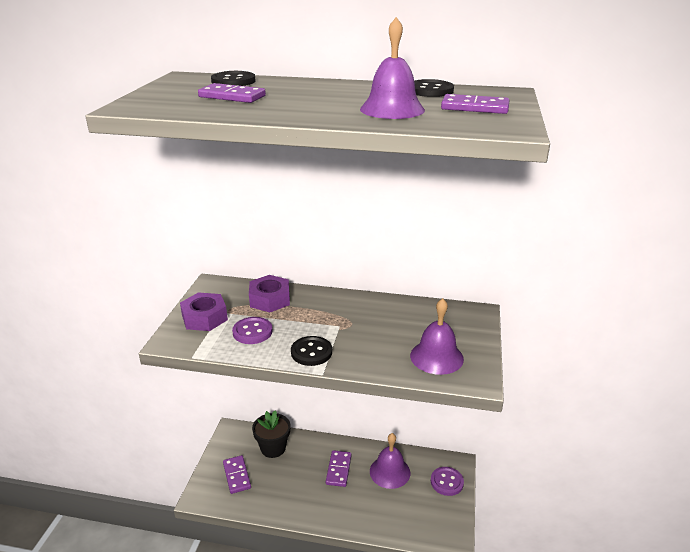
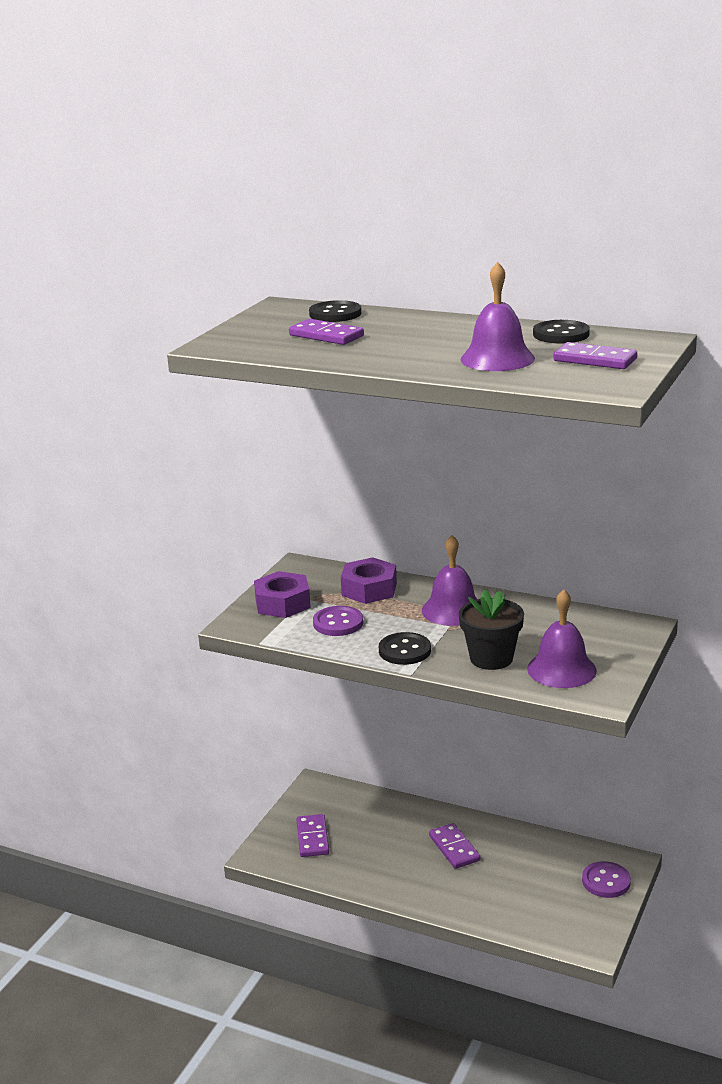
camera: 15 degrees right, 5 degrees down
black flower pot [252,411,290,458] -> black flower pot moved to [459,590,524,670]
purple domino [326,450,352,487] -> purple domino turned 45 degrees counterclockwise [429,823,480,869]
purple bell [370,433,410,489] -> purple bell moved to [422,535,477,626]

